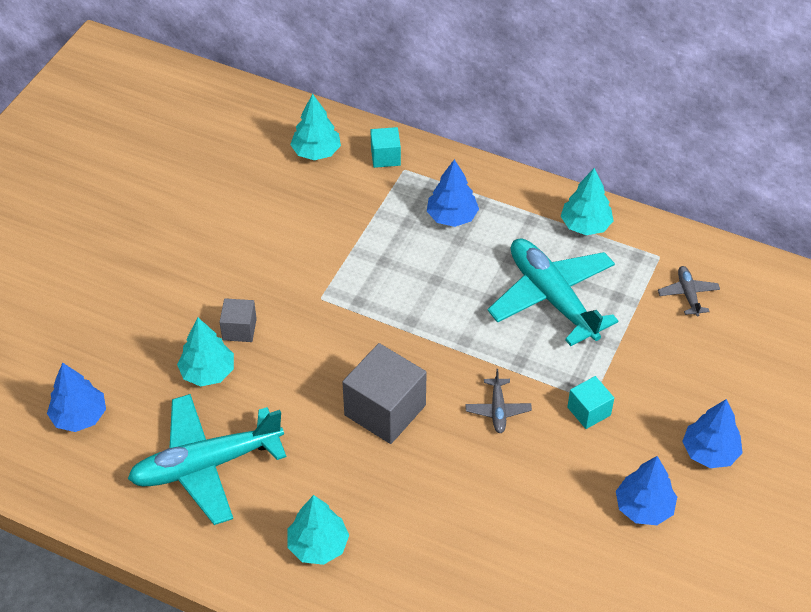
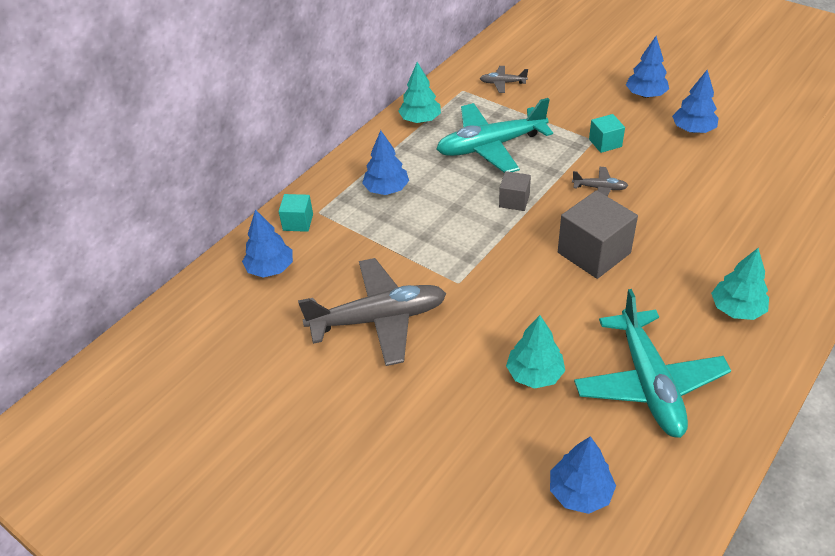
camera: 75 degrees left, 5 degrees down
grey cube [220,298,257,342] -> grey cube moved to [499,171,531,211]
turquoise tree [290,94,341,160] -> blue tree [242,209,293,278]
none -> grey plane [298,258,446,366]

